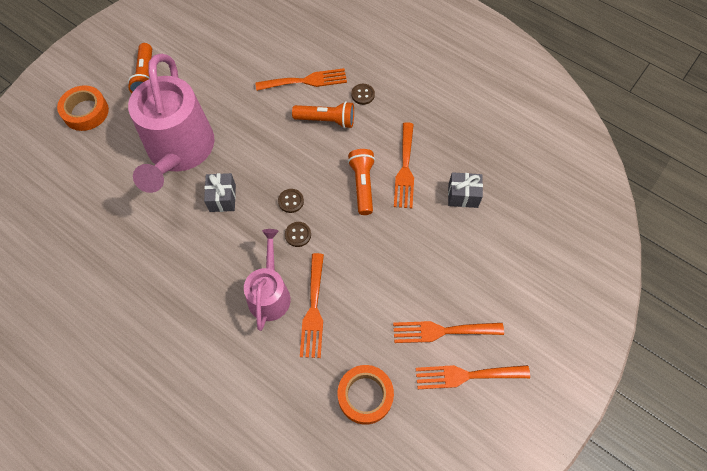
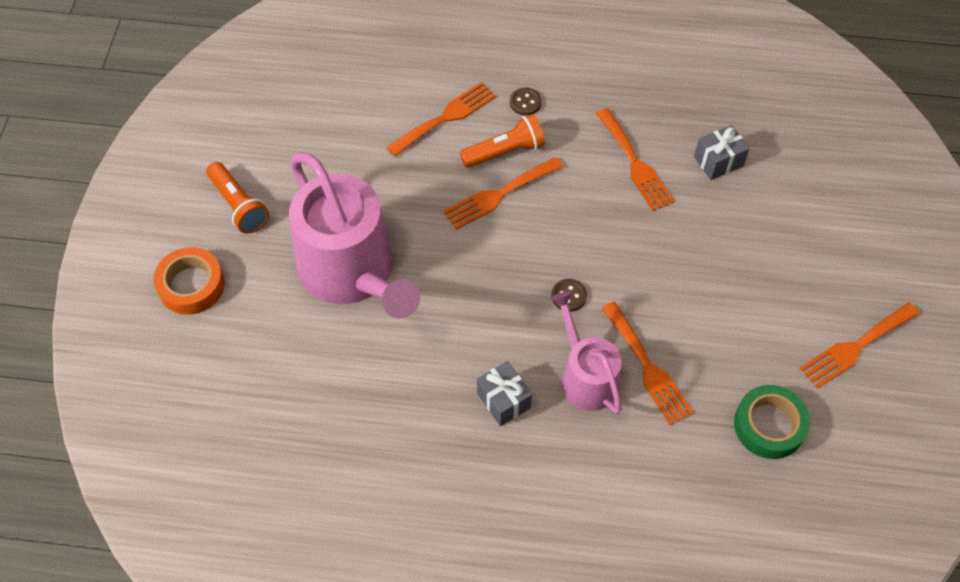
camera: 30 degrees left, 5 degrees down
grey gift [204,173,236,212] -> grey gift moved to [477,361,532,426]
brown button [278,189,304,213] -> none
orange tape [338,365,394,425] -> green tape [734,385,810,459]
orange flashlight [348,149,375,215] -> none
orange fork [393,321,504,343] -> orange fork moved to [443,157,563,230]

